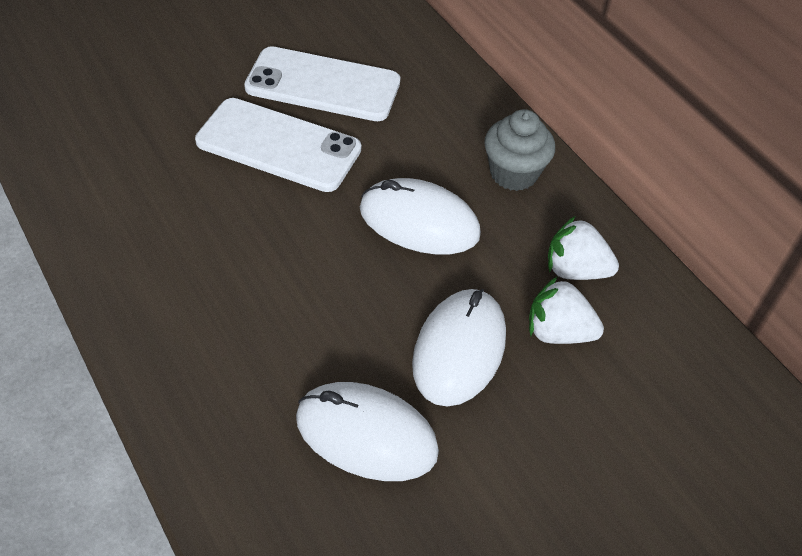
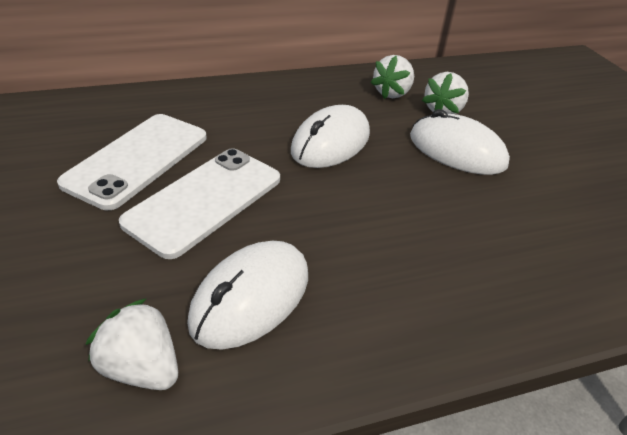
camera: 75 degrees left, 10 degrees down
white mouse [296,382,439,481] -> white mouse moved to [187,241,308,350]
grey cupcake [484,109,555,191] -> none
none -> white strawberry [85,298,178,390]

